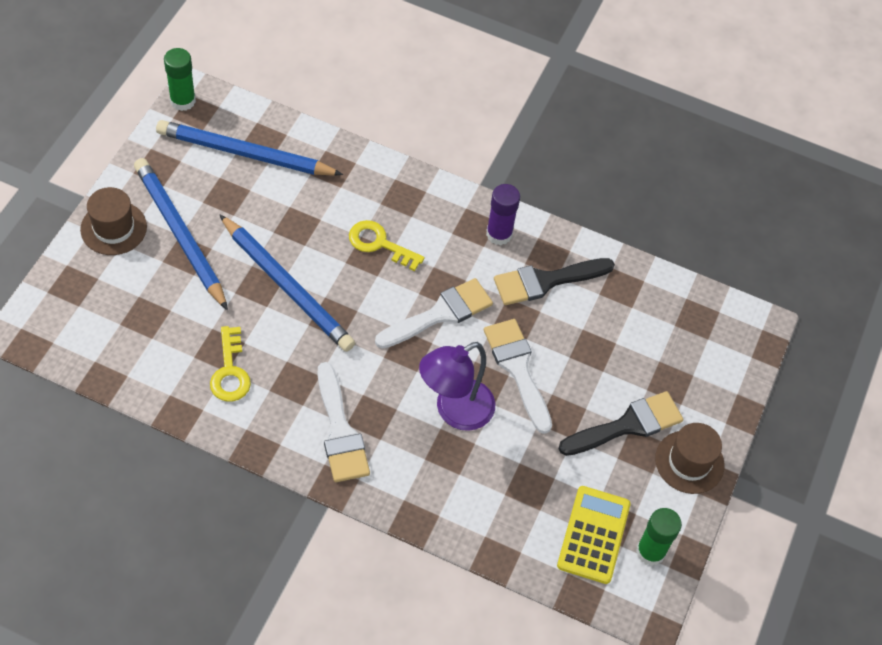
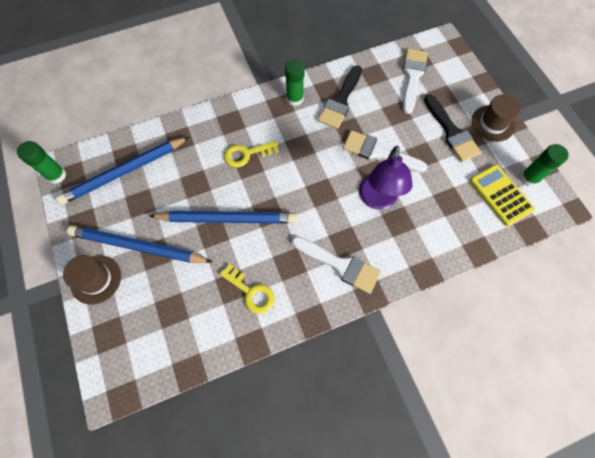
camera: 40 degrees left, 10 degrees up
white brush [375,278,493,349] -> white brush moved to [403,48,428,114]
purple glue stick [486,184,520,245] -> green glue stick [285,59,305,106]
black brush [558,391,683,456] -> black brush turned 135 degrees clockwise [424,94,481,162]

